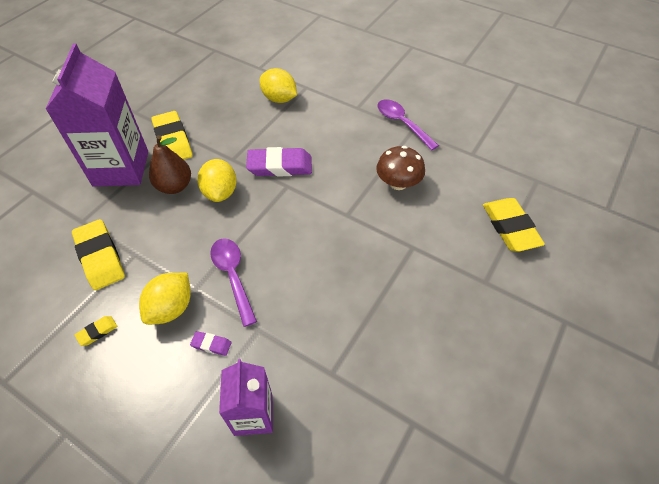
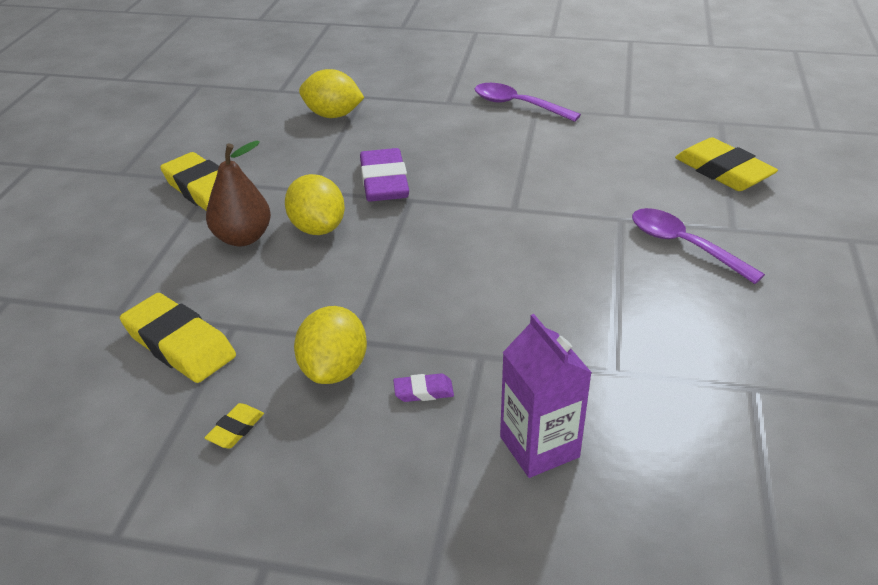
camera: 20 degrees left, 15 degrees down
purple carton [46,43,148,187] -> none
purple spoon [210,238,257,327] -> purple spoon moved to [632,208,765,284]
purple eraser [246,147,312,177] -> purple eraser turned 75 degrees counterclockwise [360,148,409,202]
brown mushroom [376,146,425,190] -> none

